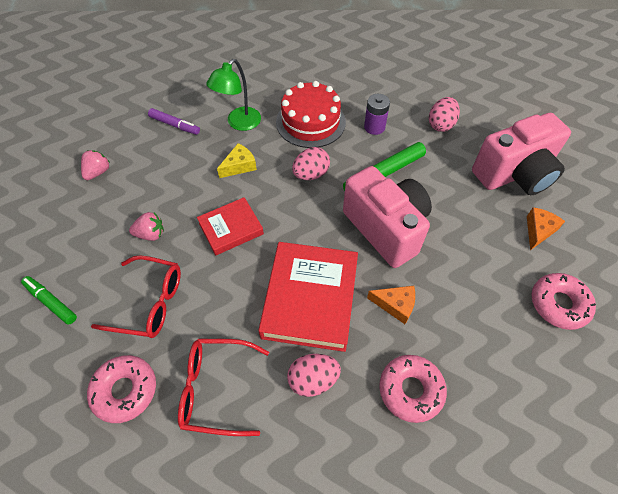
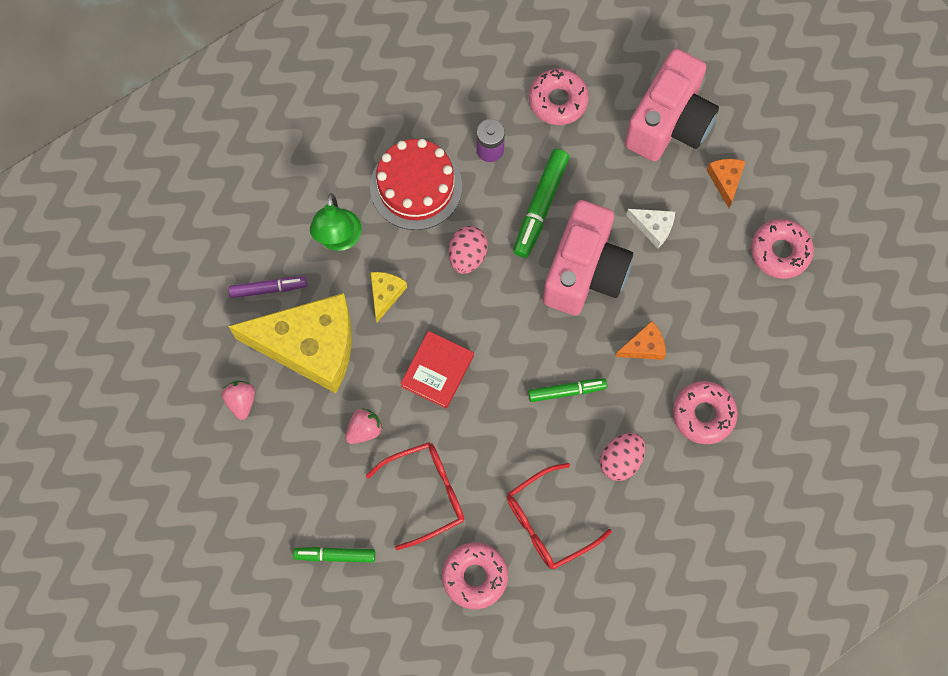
camera: 35 degrees left, 15 degrees up
red book [258,242,358,352] -> green marker [528,378,607,402]
pink camera [343,166,432,268] -> pink camera turned 90 degrees clockwise [543,200,633,315]
pink egg [429,97,460,132] -> pink donut [529,69,589,125]
none -> yellow cheese [228,293,352,393]
none -> white cheese [626,209,675,248]

